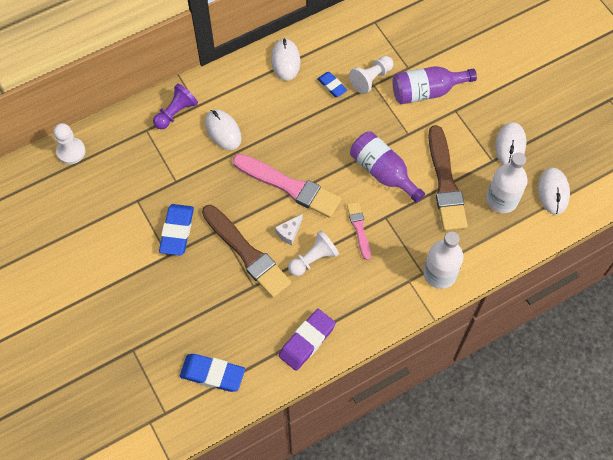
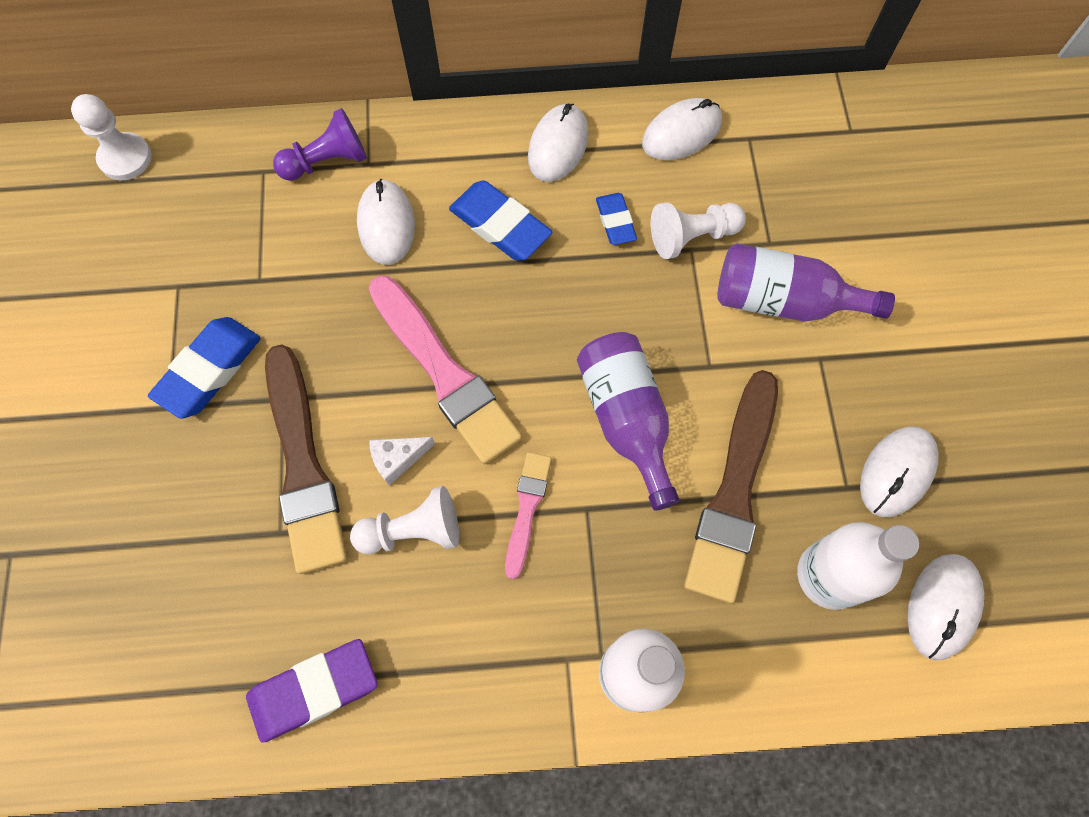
camera: 25 degrees right, 5 degrees up
blue eraser [180,354,245,392] -> blue eraser moved to [449,180,553,261]
none -> white mouse [642,98,722,160]

